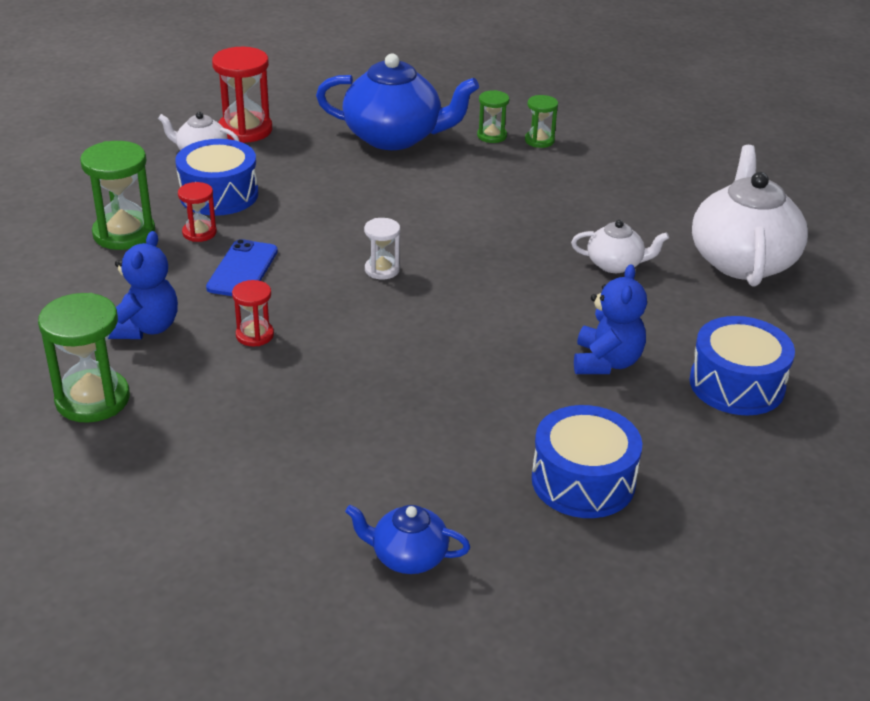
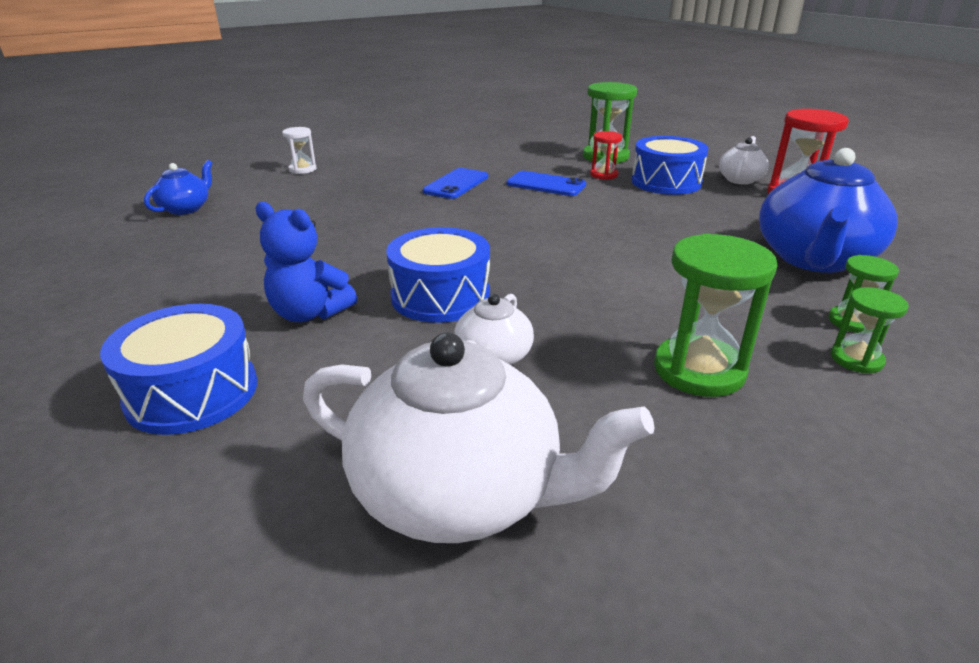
camera: 105 degrees right, 5 degrees down
green hourglass [38,293,130,423] -> green hourglass moved to [654,233,778,397]
blue teddy bear [108,231,178,339] -> none
red hourglass [232,280,274,346] -> blue phone [423,168,488,199]
white hourglass [364,218,400,279] -> white hourglass moved to [282,127,317,174]
blue drum [532,405,642,518] -> blue drum moved to [386,227,490,323]

